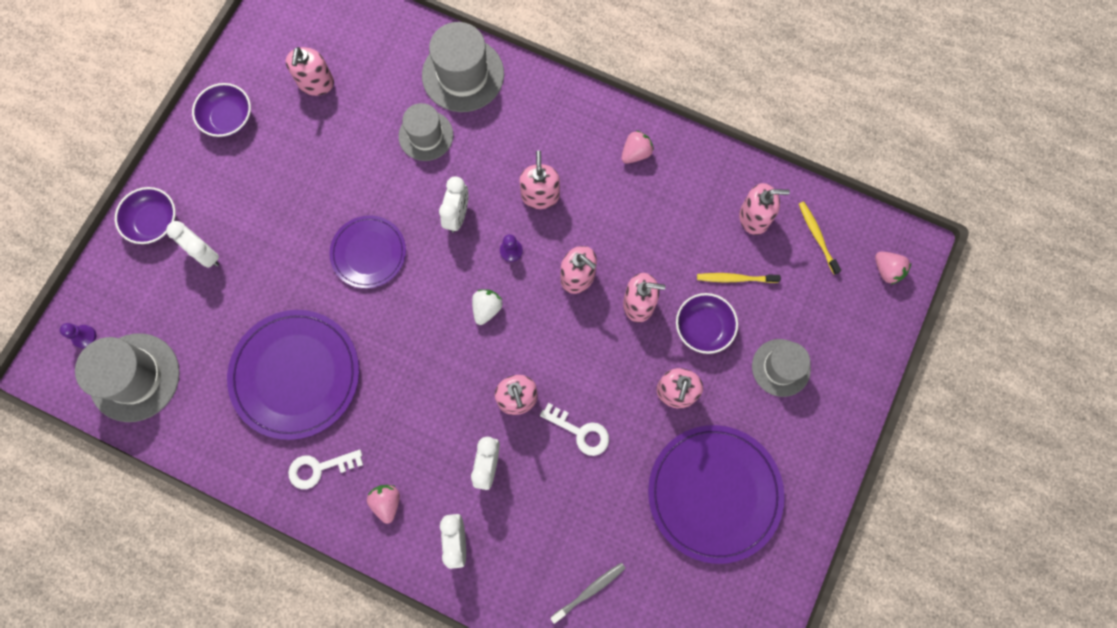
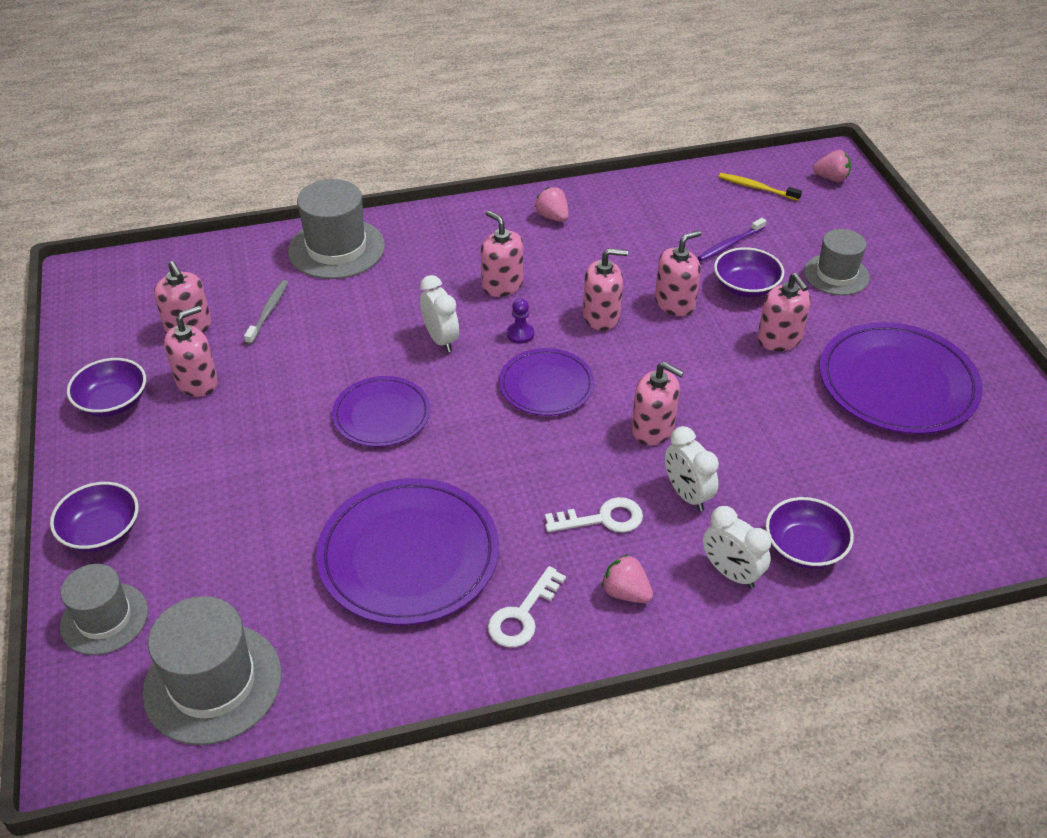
camera: 40 degrees left, 30 degrees down
purple pawn [60,323,96,348] -> none
white clock [166,221,219,268] -> none
grey hat [399,103,453,161] -> grey hat moved to [60,564,148,655]
white strawberry [472,289,502,325] -> purple plate [499,348,595,416]
white key [540,403,609,456] -> white key moved to [545,497,643,532]
grey toothbrush [551,562,625,624] -> grey toothbrush moved to [244,280,289,345]
pink strawberry [621,130,654,164] -> pink strawberry turned 45 degrees counterclockwise [535,187,569,222]
yellow toothbrush [697,273,781,283] -> purple toothbrush [698,218,766,261]
pink soap dispenser [739,183,790,235] -> pink soap dispenser moved to [164,306,218,397]
none -> purple bowl [766,497,854,569]

